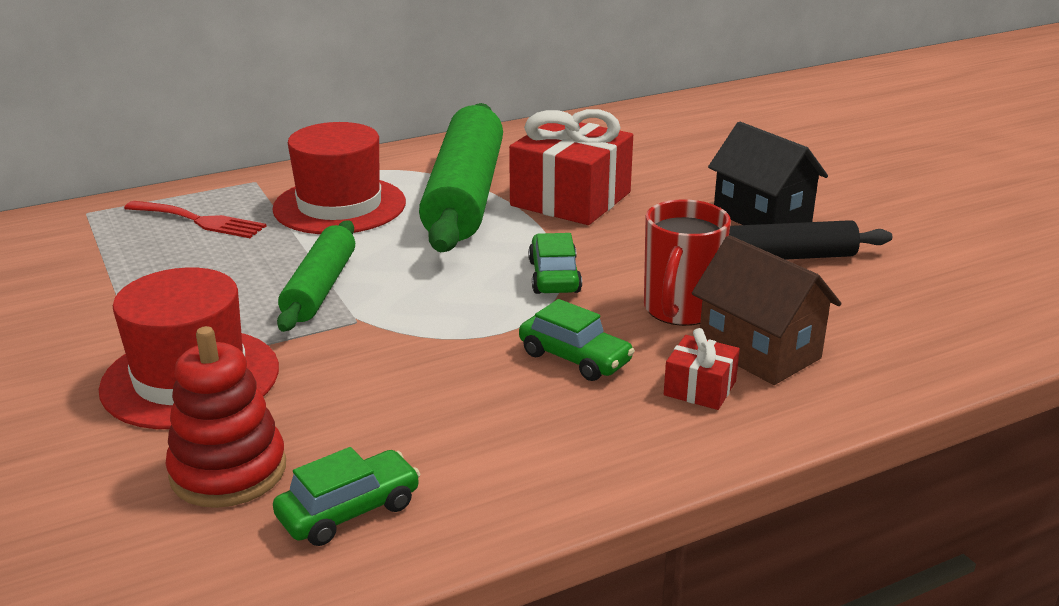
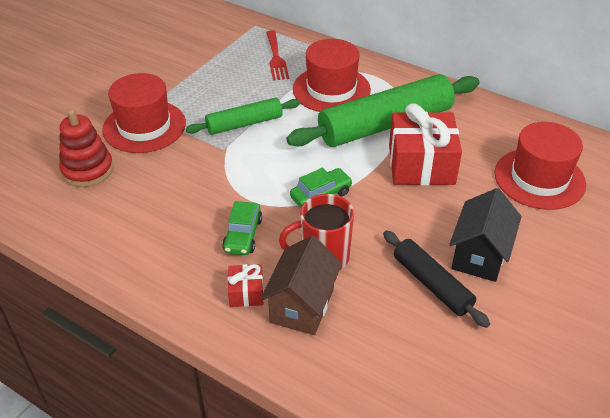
camera: 60 degrees right, 15 degrees up
green car [273,447,420,546] -> none
none -> red hat [495,122,586,210]

